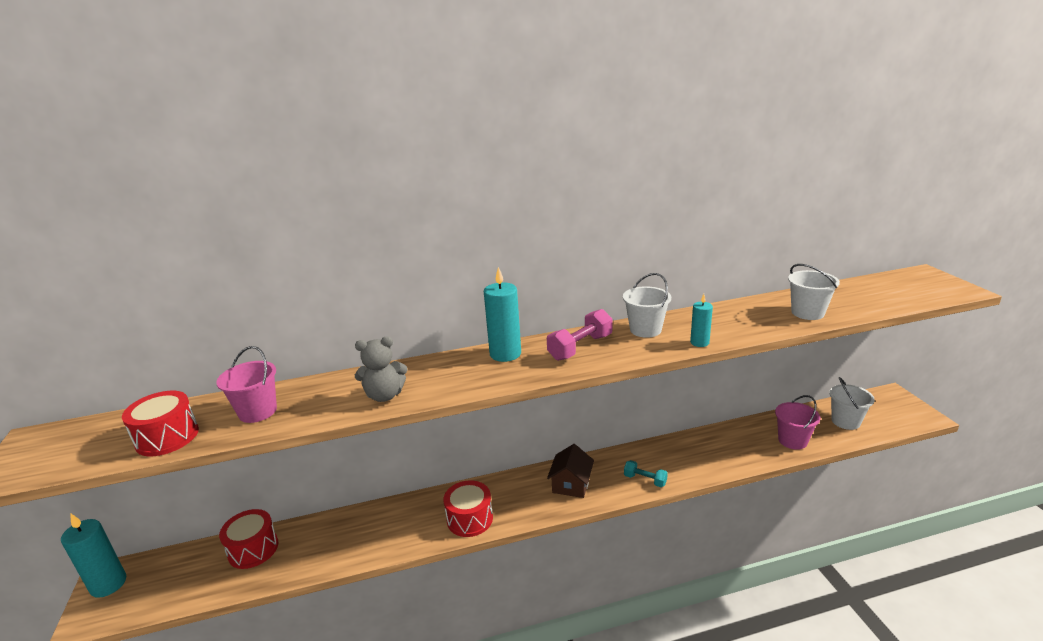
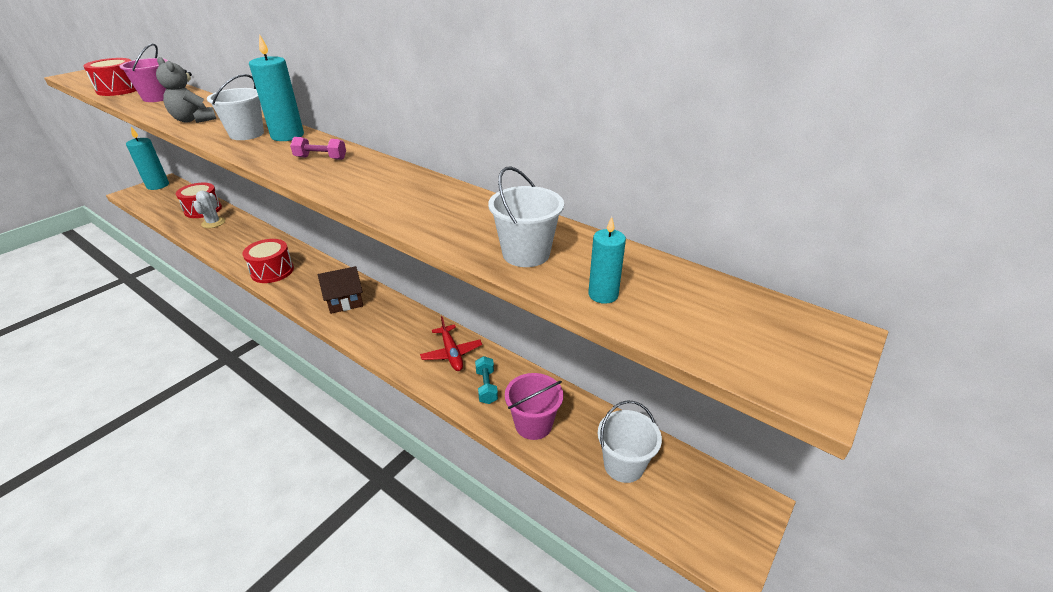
camera: 50 degrees right, 10 degrees up
pink dumbbell [547,309,613,361] -> pink dumbbell [290,137,346,160], size x0.63
white bucket [623,273,671,338] -> white bucket moved to [207,74,264,140]
turquoise dumbbell [624,460,668,487] -> turquoise dumbbell moved to [475,356,498,404]
turquoise candle [690,294,713,347] -> turquoise candle moved to [588,217,626,304]
none -> white cactus [193,191,225,228]
none -> red plane [420,316,482,371]

